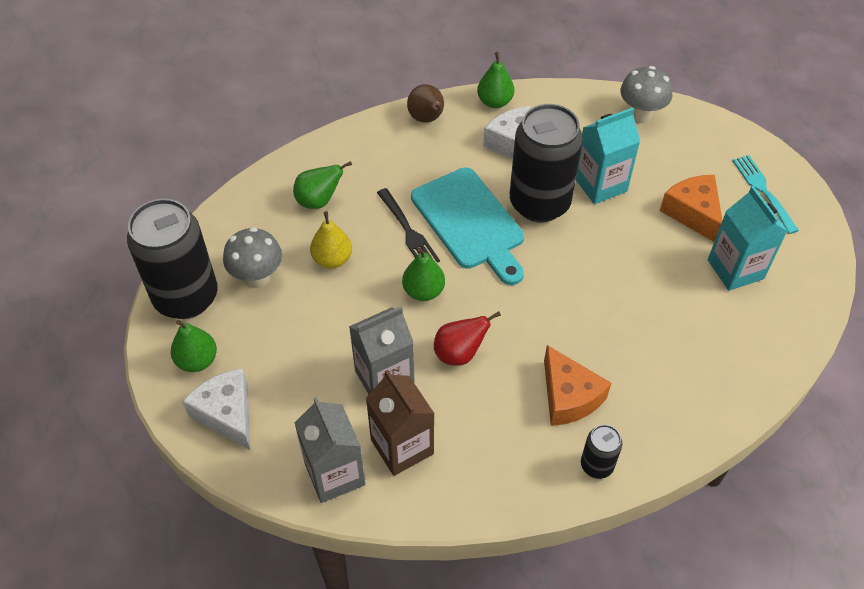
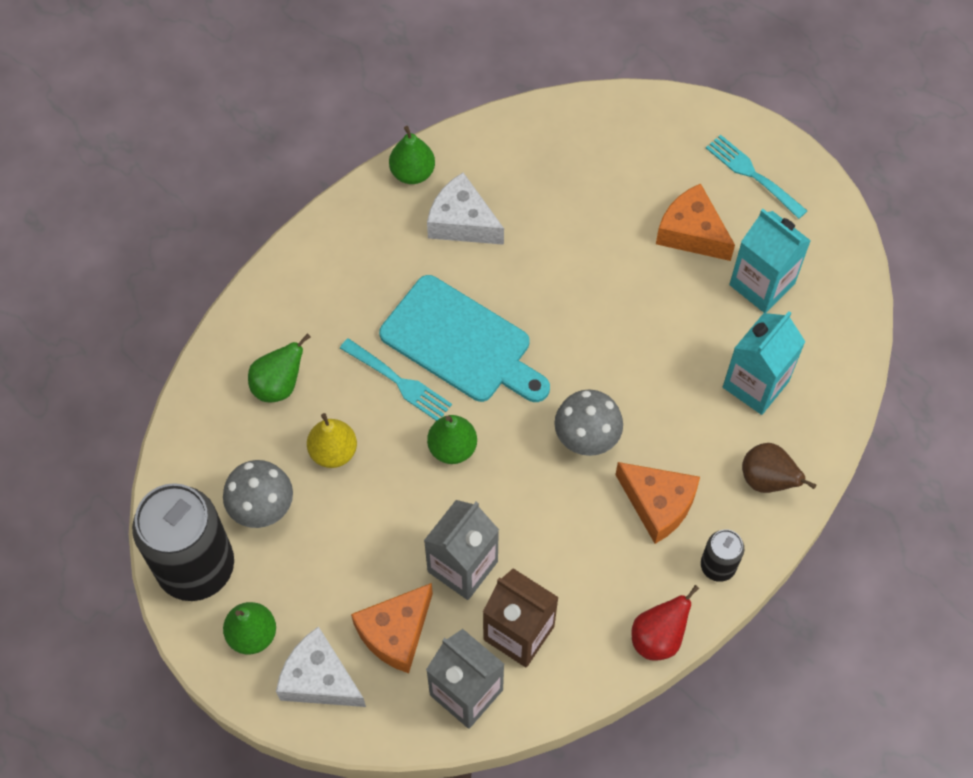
camera: 25 degrees left, 10 degrees up
black fork [377,188,440,263] -> turquoise fork [340,338,452,421]
brown pear [407,84,444,123] -> brown pear moved to [742,443,816,493]
red pear [434,311,501,366] -> red pear moved to [631,585,699,661]
black can [510,104,583,222] -> none
turquoise carton [576,108,640,204] -> turquoise carton moved to [723,311,806,415]
grey mushroom [620,66,672,124] -> grey mushroom moved to [554,389,623,456]
none -> orange cheese [351,583,433,673]

